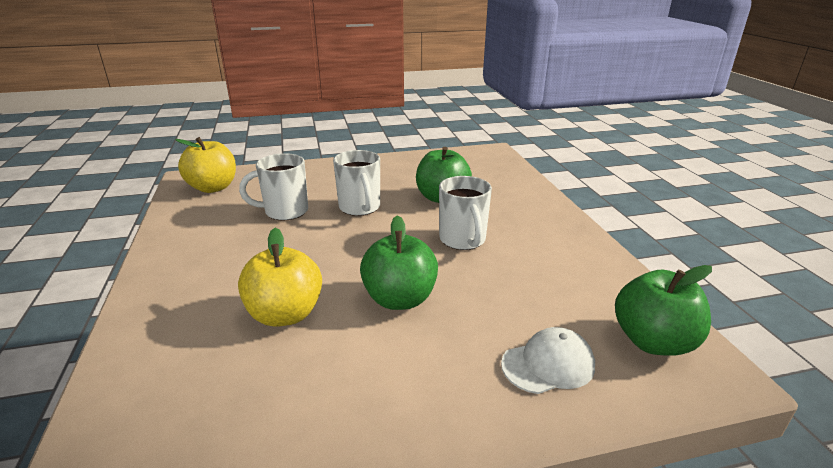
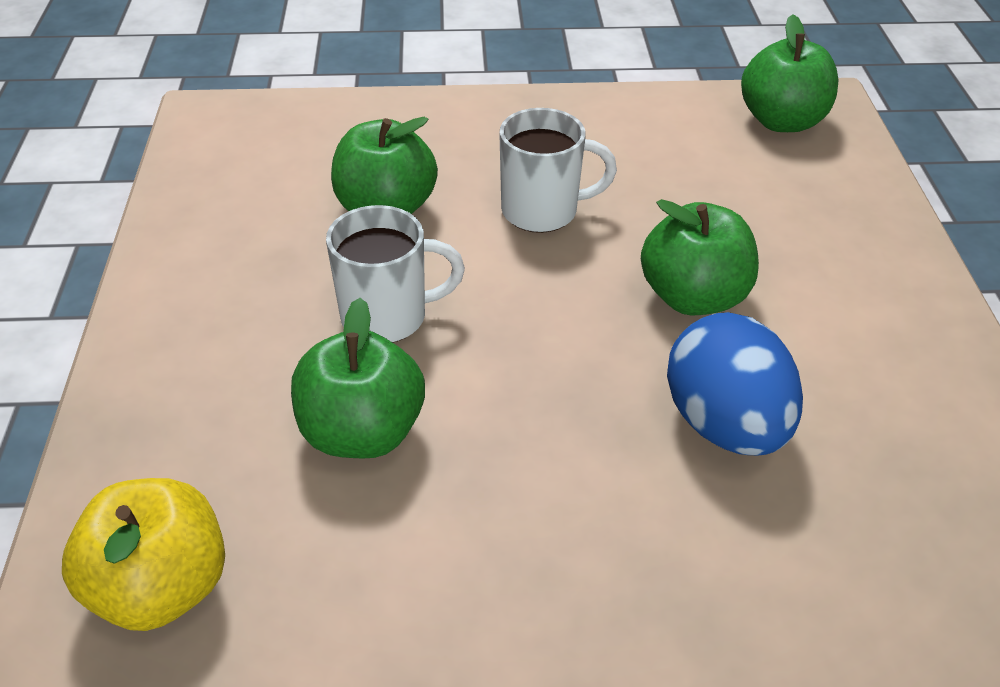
camera: 80 degrees left, 15 degrees up
yellow apple [238,228,322,327] -> blue egg [667,312,803,455]
white mug [239,153,308,220] -> green apple [291,298,425,459]
white cap [501,327,595,394] -> none

